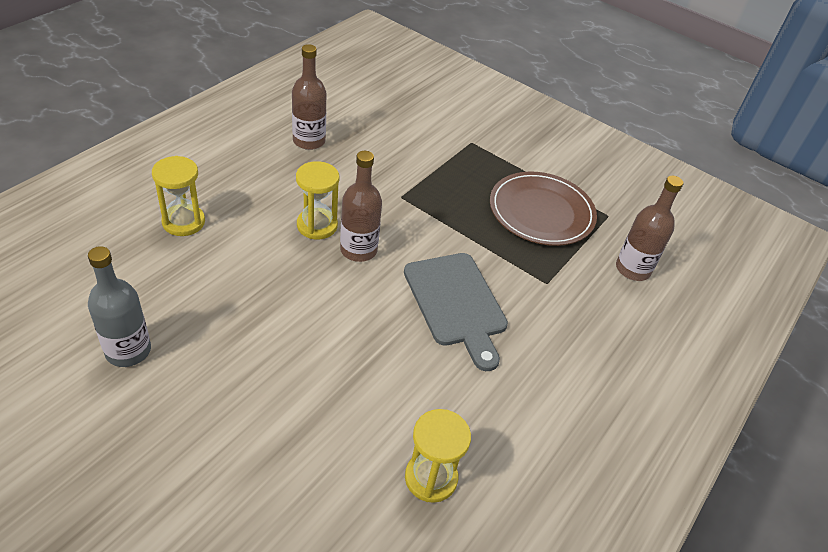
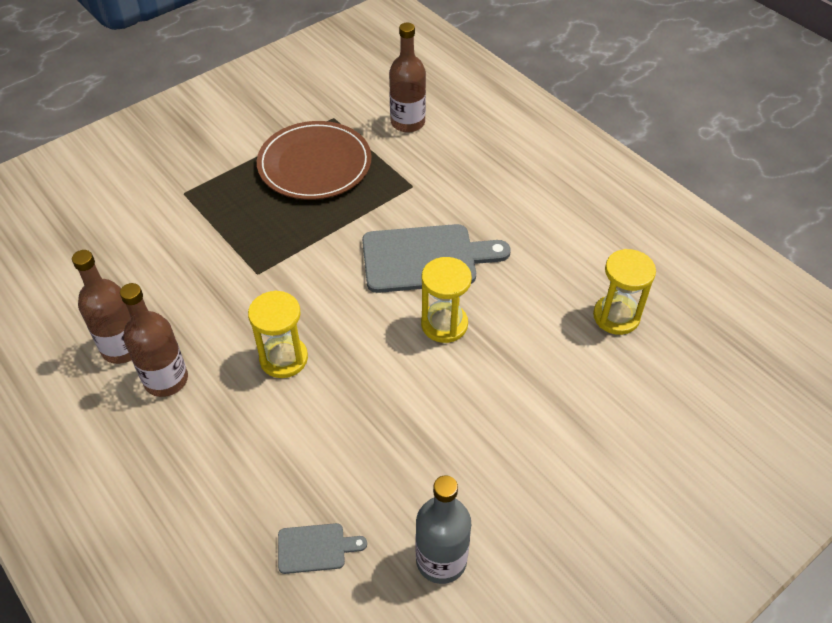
camera: 70 degrees left, 5 degrees up
yellow hourglass [152,156,205,236] -> yellow hourglass moved to [421,257,472,343]
brown bottle [340,151,382,262] -> brown bottle moved to [120,283,188,397]
none -> grey cutting board [278,523,367,574]

